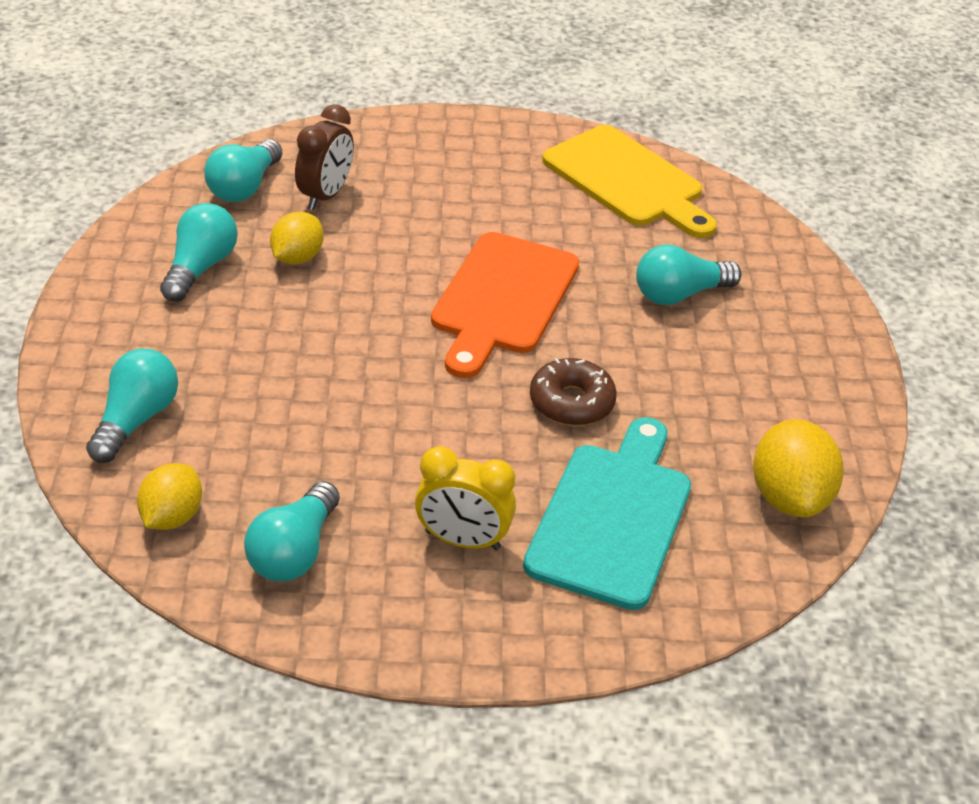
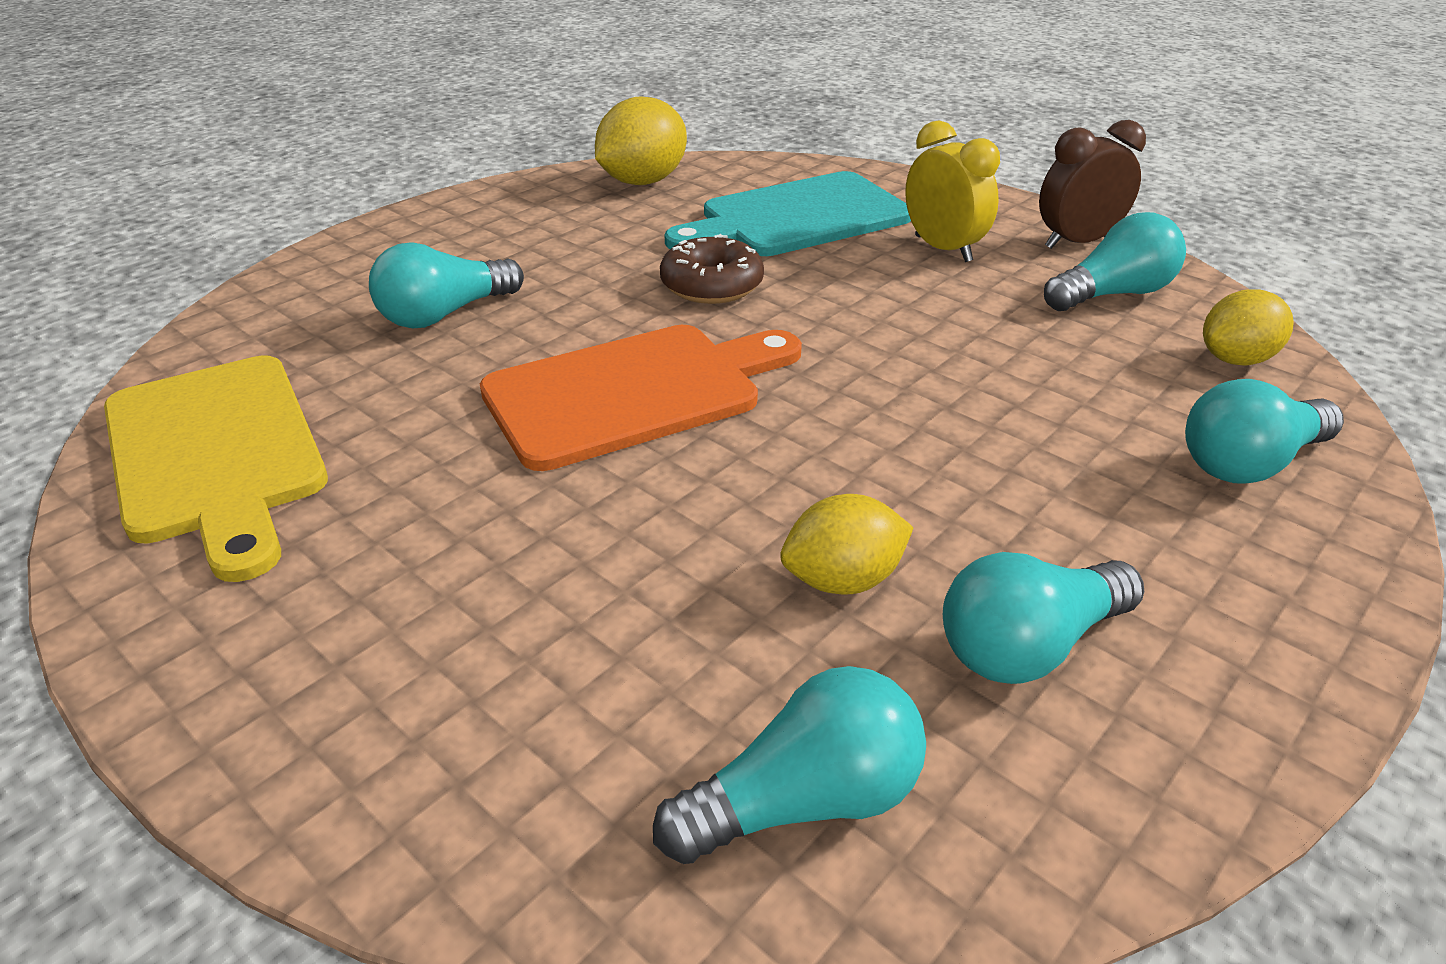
camera: 135 degrees left, 5 degrees down
brown clock [295,104,354,210] -> brown clock moved to [1039,120,1146,249]
yellow cutting board [542,125,717,238] -> yellow cutting board turned 150 degrees clockwise [104,355,328,582]
turquoise light bulb [636,245,742,305] -> turquoise light bulb turned 120 degrees clockwise [369,243,524,328]

